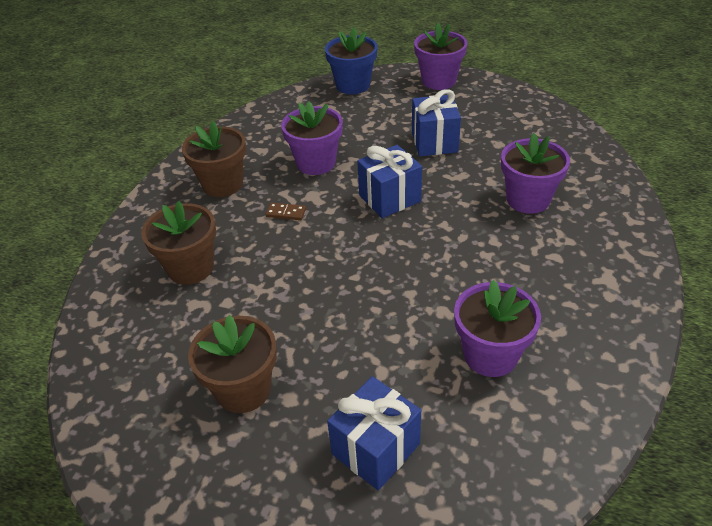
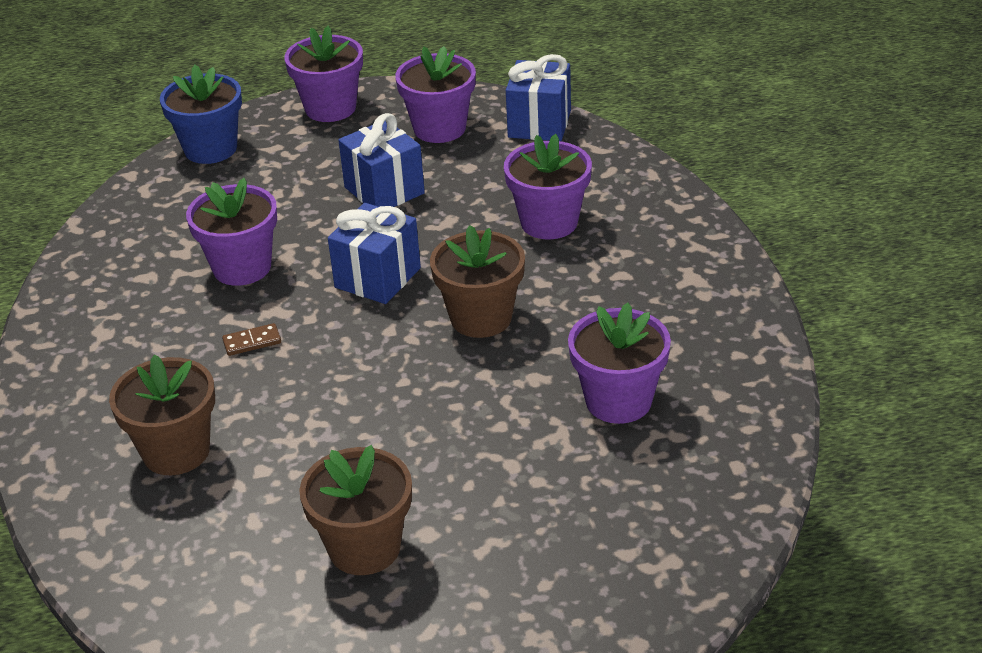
camera: 30 degrees left, 5 degrees down
brown flower pot [182,121,246,197] -> brown flower pot moved to [430,225,525,338]
blue gift [327,376,421,490] -> blue gift moved to [506,54,571,141]
none -> purple flower pot [395,46,476,143]

